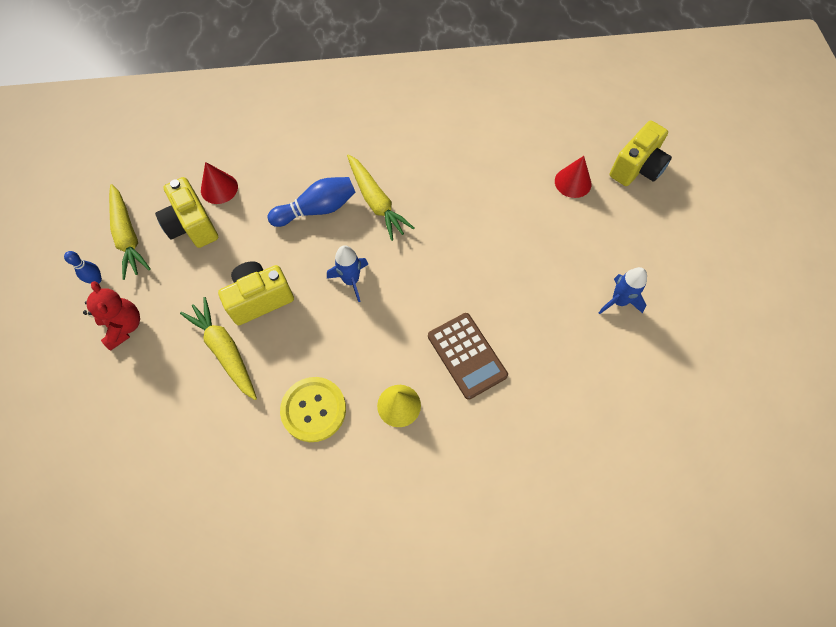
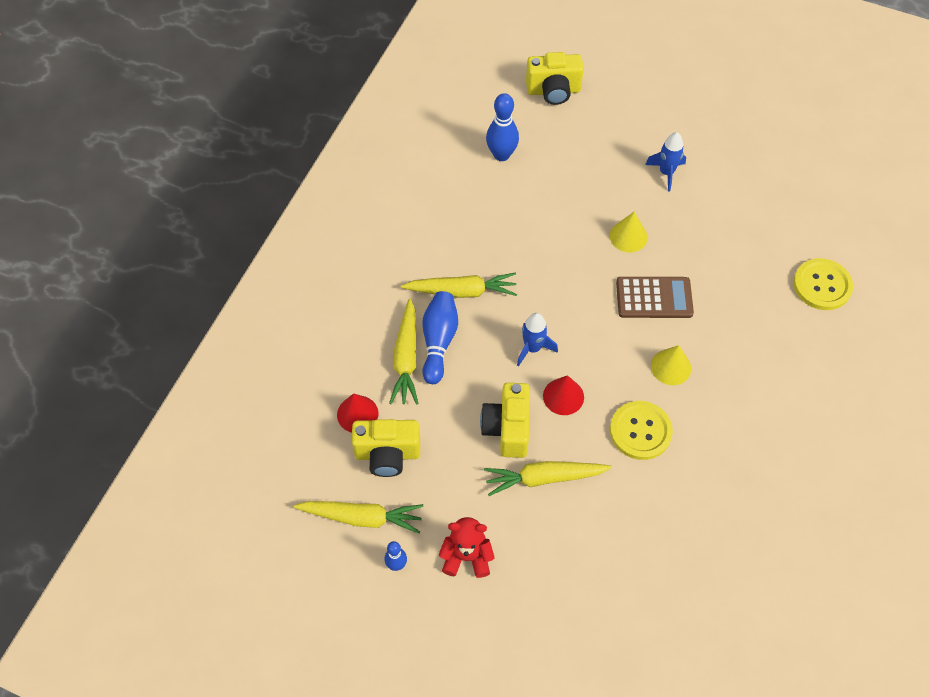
camera: 60 degrees left, 5 degrees down
red cone [555,156,591,198] -> red cone moved to [543,375,584,415]
yellow camera [609,121,672,186] -> yellow camera turned 105 degrees clockwise [526,52,584,105]
none -> yellow carrot [389,299,419,405]
none -> blue bowling pin [486,93,519,161]
none -> yellow cone [610,211,648,252]
none -> yellow button [793,258,853,310]

